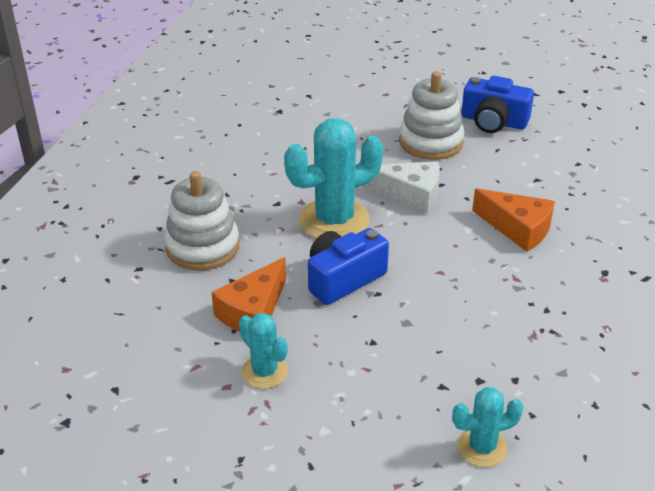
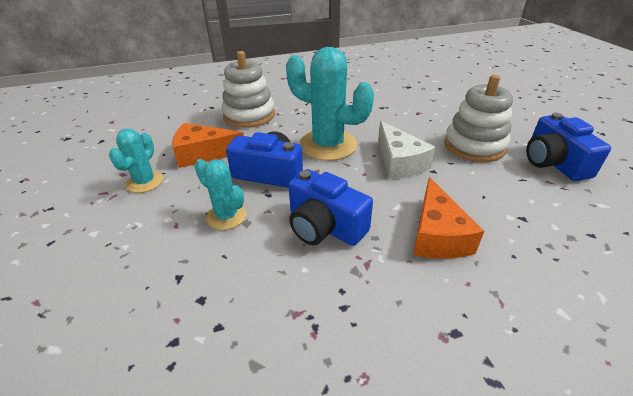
camera: 55 degrees right, 0 degrees up
turquoise cactus [452,387,524,467] -> turquoise cactus moved to [195,159,247,230]
none -> blue camera [289,169,373,246]

